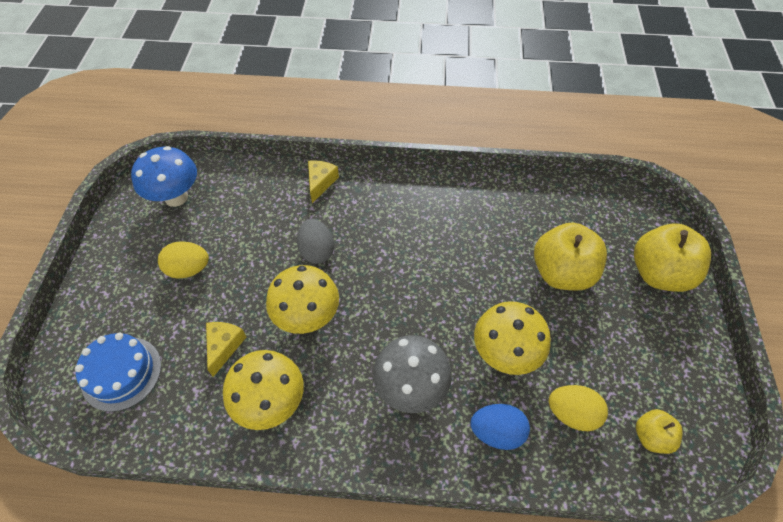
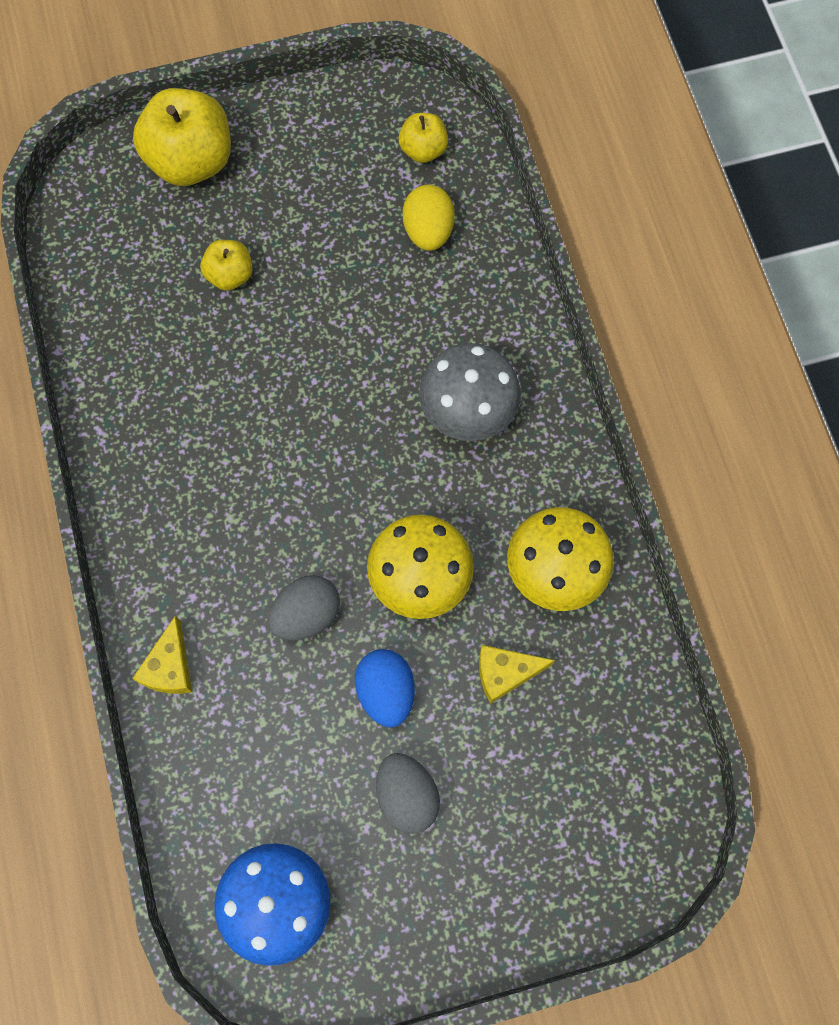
camera: 110 degrees left, 15 degrees up
blue cake [75,333,161,412] -> none
yellow egg [158,241,209,279] -> grey egg [376,753,440,834]
yellow cheese [308,160,339,203] -> yellow cheese turned 75 degrees counterclockwise [132,615,192,694]
blue egg [470,404,530,450] -> blue egg moved to [355,649,415,728]
yellow mushroom [474,301,551,375] -> none
yellow apple [534,223,607,291] -> yellow apple [201,240,253,291], size x0.52

